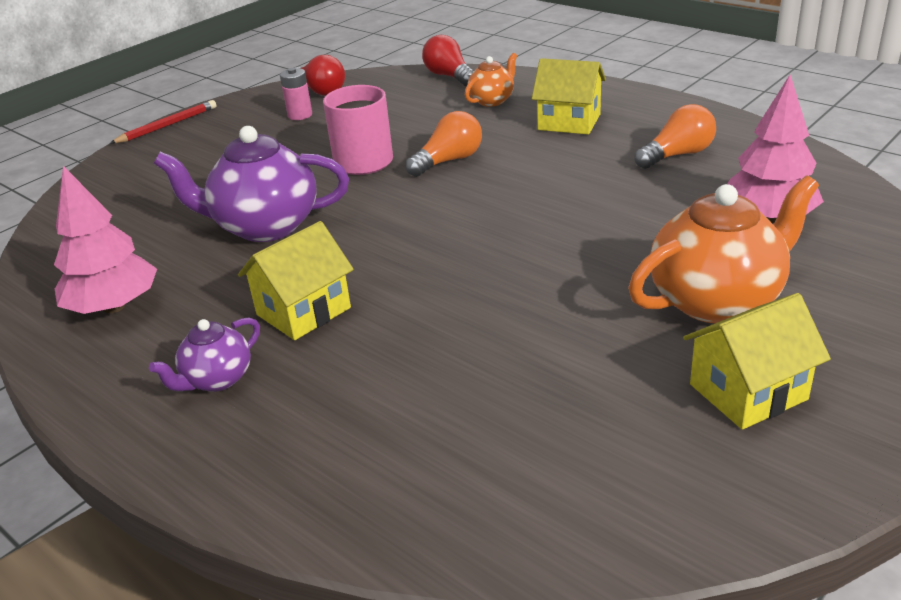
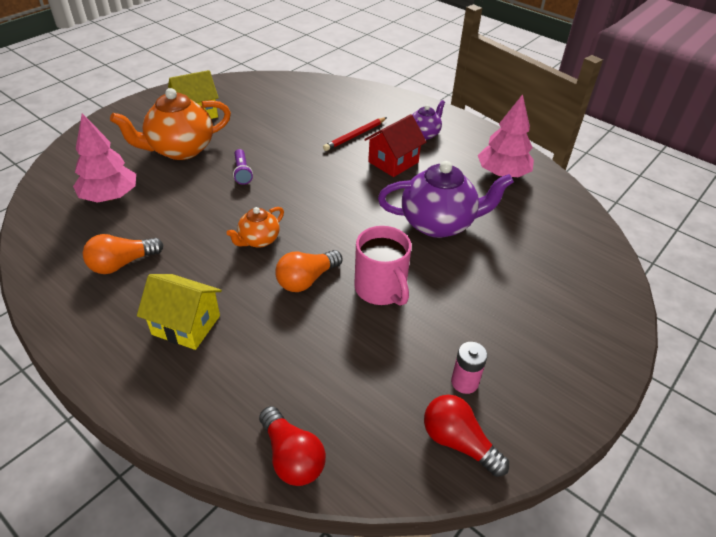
camera: 175 degrees right, 10 degrees up
red pencil [110,100,217,144] -> red pencil moved to [323,117,387,151]
yellow house [238,221,354,340] -> red house [364,114,426,177]
orange teapot [465,53,517,107] -> orange teapot moved to [227,207,284,248]
none -> purple flashlight [233,149,253,185]

